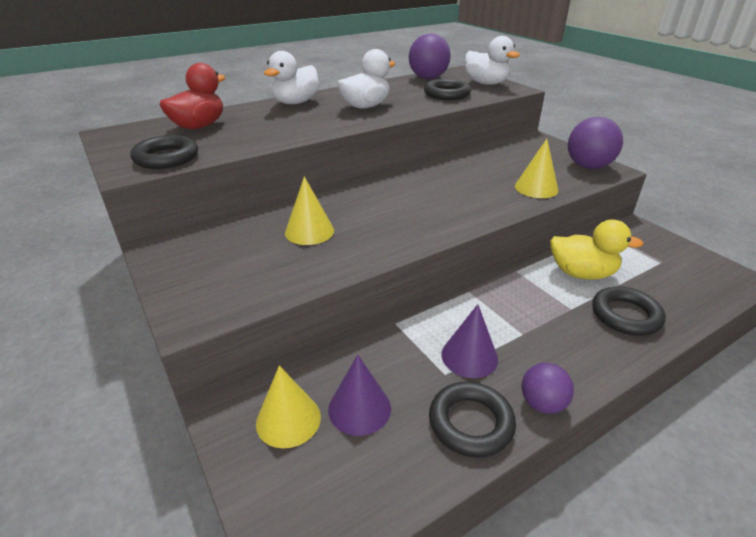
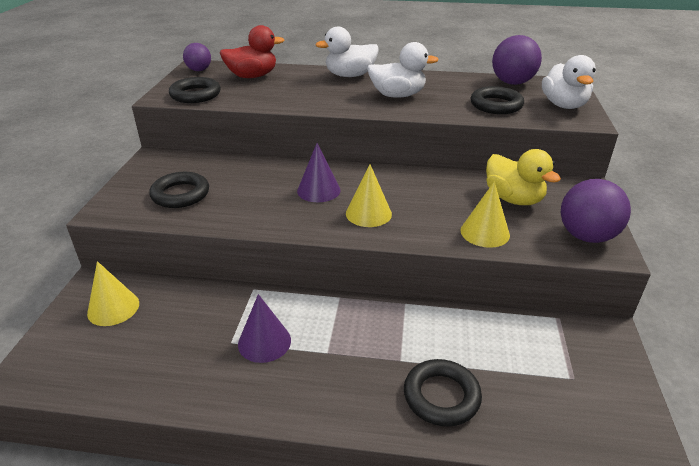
camera: 40 degrees right, 0 degrees up
yellow cone [285,176,334,245] -> yellow cone moved to [346,164,392,227]
purple cone [328,355,391,436] -> purple cone moved to [297,143,341,202]
black ring [429,382,516,458] -> black ring moved to [149,172,209,208]
purple ball [522,363,574,414] -> purple ball moved to [183,43,211,71]
yellow duck [550,219,643,279] -> yellow duck moved to [486,149,561,205]

